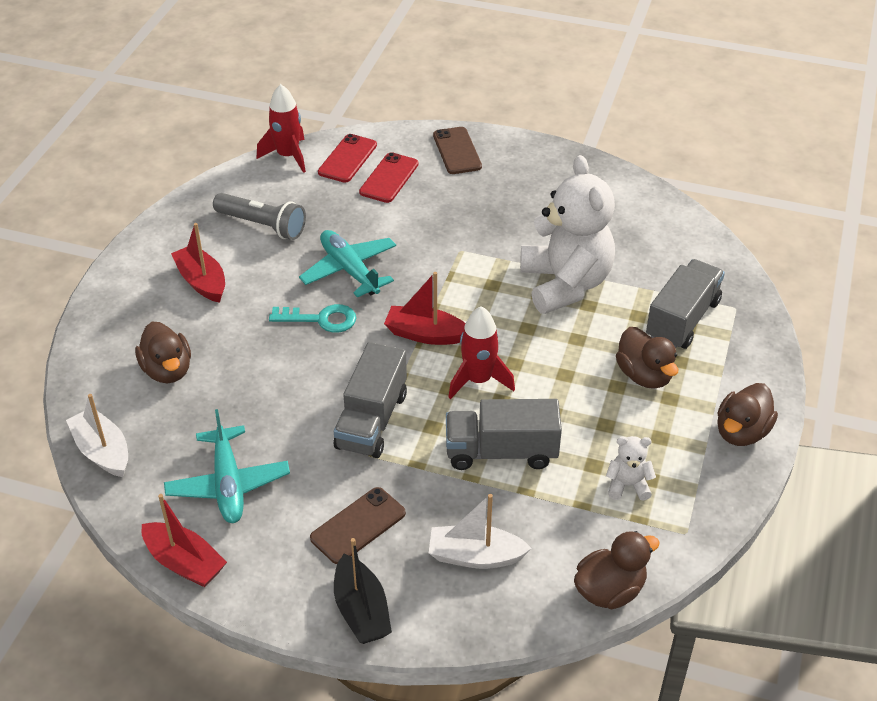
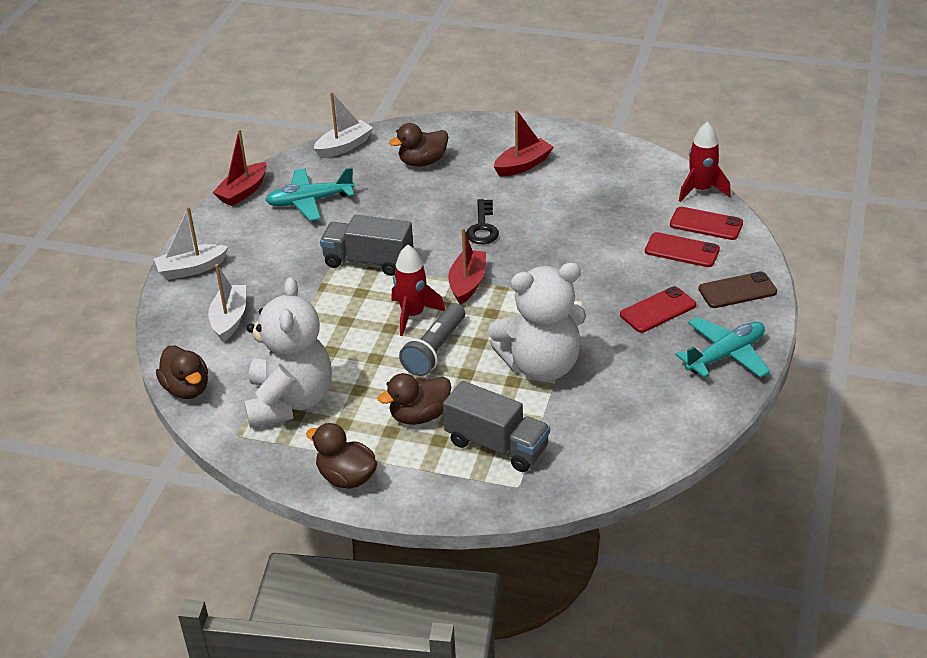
camera: 90 degrees right, 5 degrees down
grey flashlight [213,193,306,240] -> grey flashlight moved to [399,303,465,376]
turquoise key [269,304,356,333] -> black key [466,199,499,244]
turquoise plane [299,230,396,297] -> turquoise plane moved to [676,317,770,378]
brown phone [310,487,406,564] -> none
black boat [334,538,392,644] -> white boat [154,207,228,280]
grey truck [446,399,562,470] -> none
white teddy bear [606,436,656,500] -> white teddy bear [244,277,332,428], size x2.41
none -> red phone [620,286,696,333]

